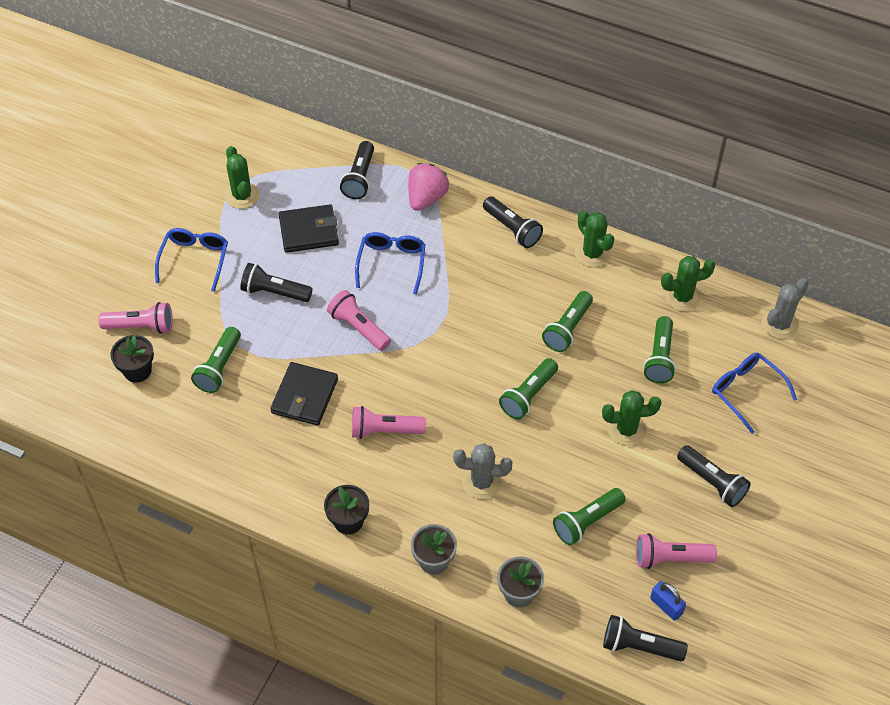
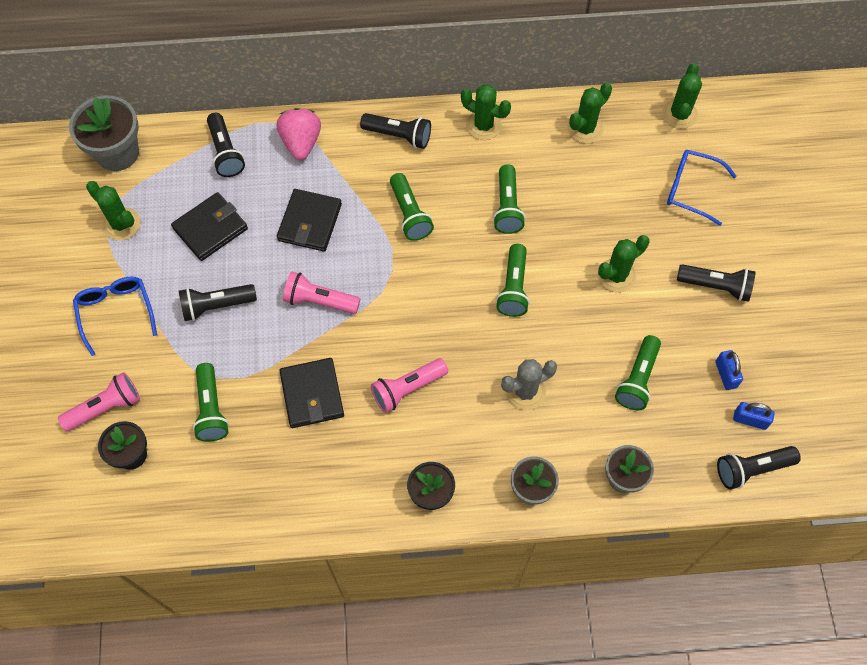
camera: 30 degrees left, 10 degrees up
blue glasses [355,232,426,295] -> black wallet [277,189,342,252]
pink flashlight [636,533,717,569] -> blue padlock [715,350,743,390]
green flashlight [643,316,676,383] -> green flashlight moved to [390,173,434,241]
grey cactus [762,278,808,339] -> green cactus [662,63,702,129]
none -> grey flower pot [69,96,139,171]

